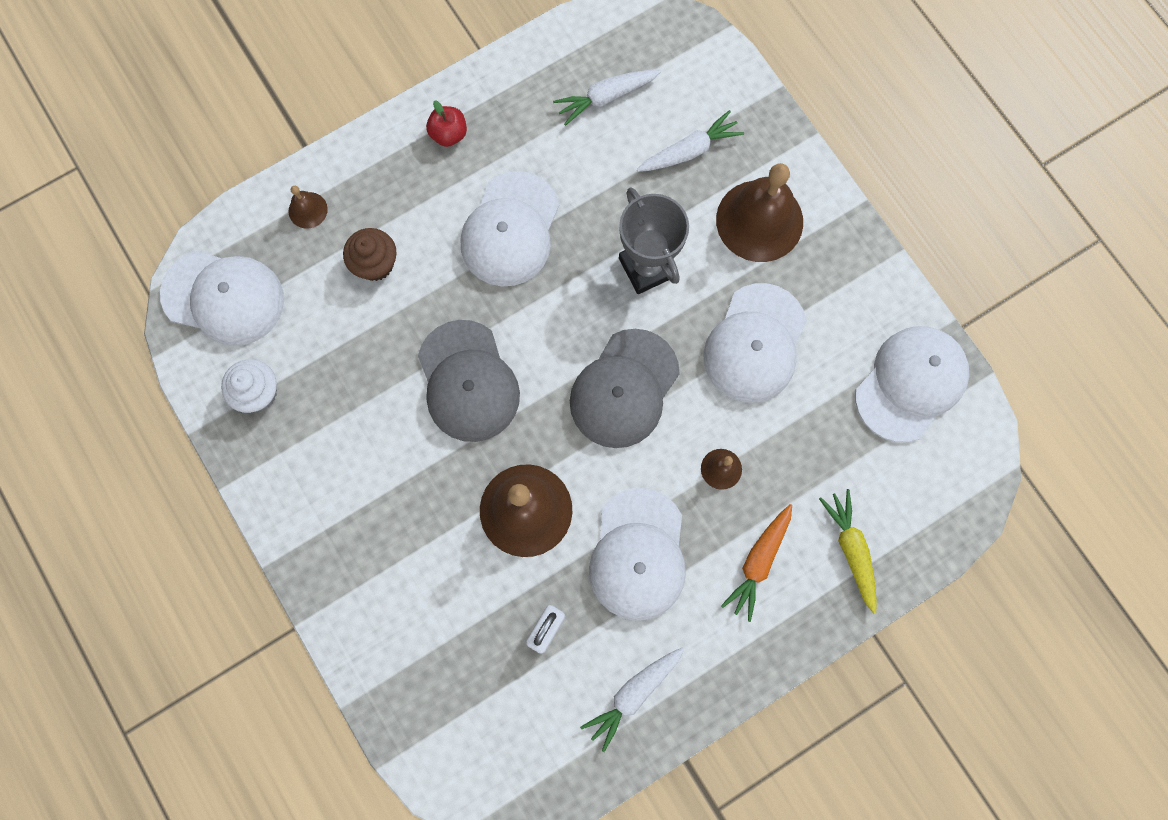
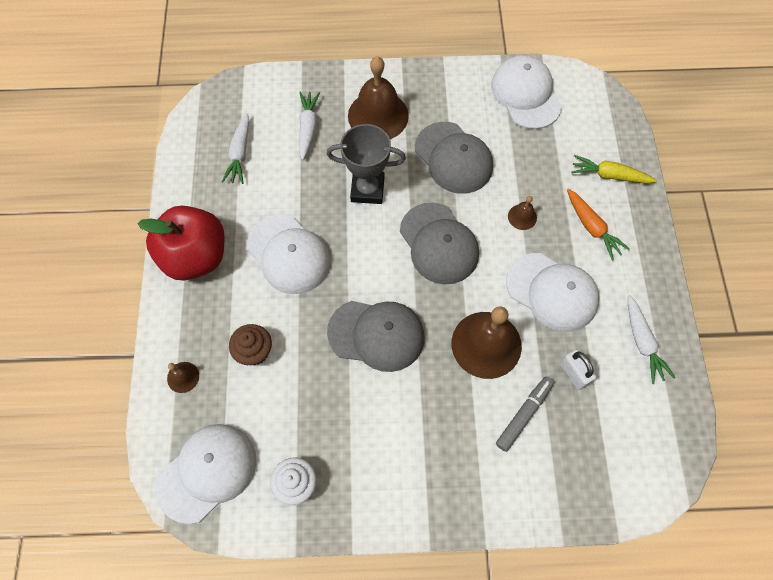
camera: 60 degrees left, 10 degrees down
red apple [426,100,467,147] -> red apple [137,206,224,280], size x2.37
white cap [704,283,807,403] -> grey cap [415,122,493,194]
none -> grey marker [496,377,554,452]

